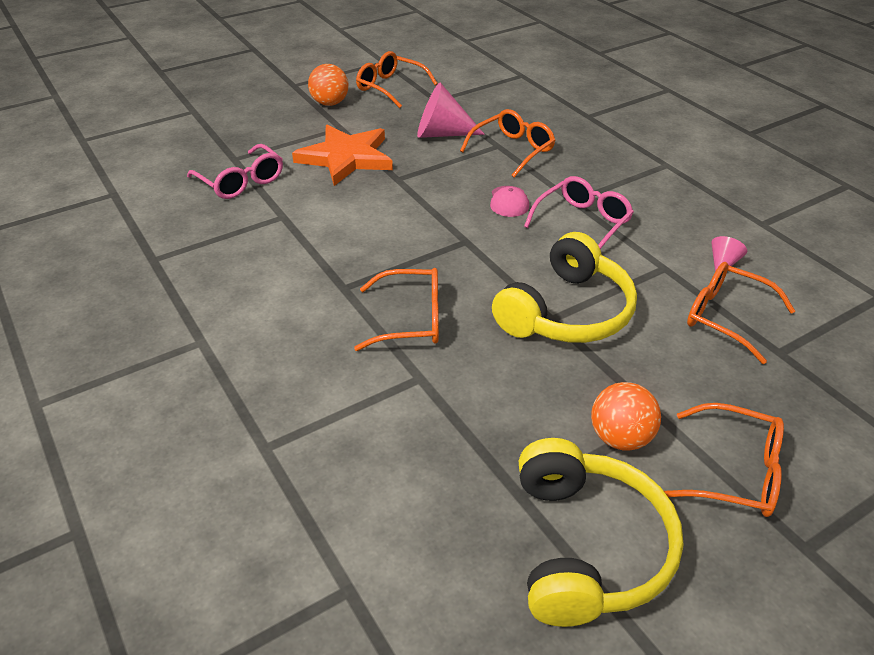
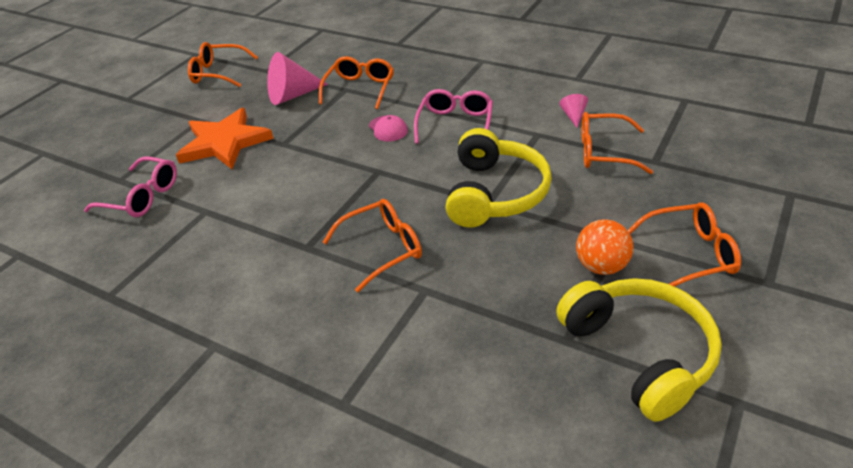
camera: 25 degrees left, 0 degrees up
orange ball [308,64,348,106] -> none

